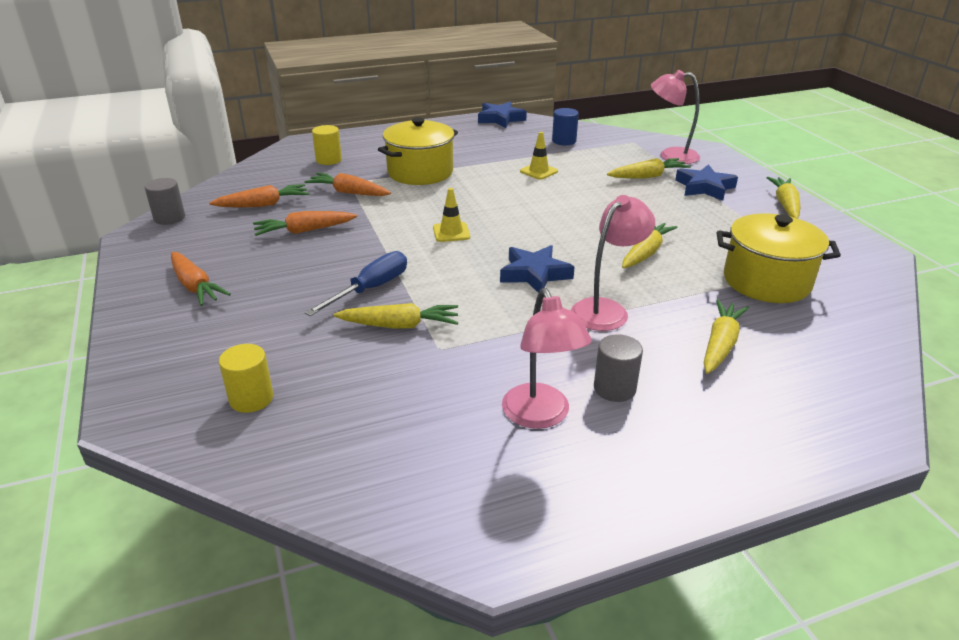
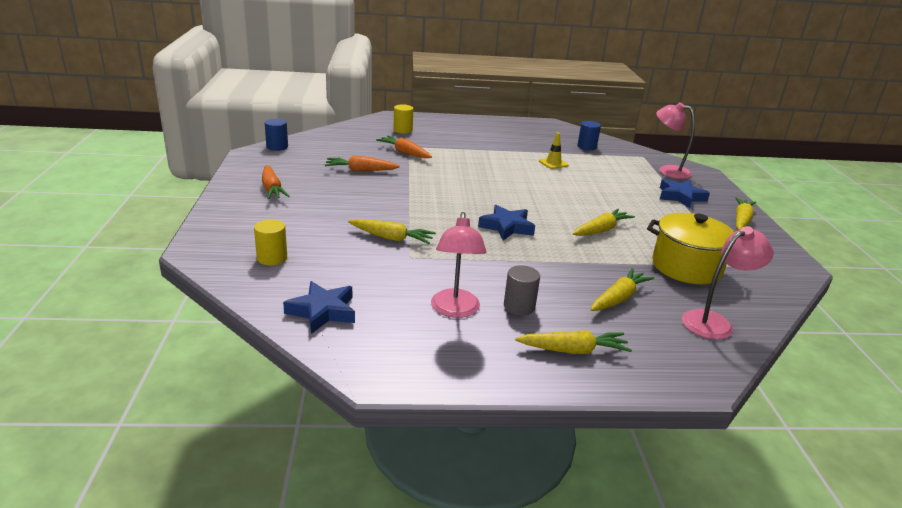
camera: 15 degrees right, 5 degrees down
grey cylinder [145,178,185,225] -> blue cylinder [265,119,288,151]
orange carrot [209,184,309,208] -> none
blue screwdriver [305,251,407,316] -> none
yellow pot [378,117,458,185] -> none
yellow traffic cone [433,188,470,242] -> none
blue star [478,102,527,128] -> blue star moved to [283,281,355,334]
pink lamp [571,195,655,331] -> pink lamp moved to [682,226,774,340]
yellow carrot [607,158,691,179] -> yellow carrot moved to [515,330,632,354]

